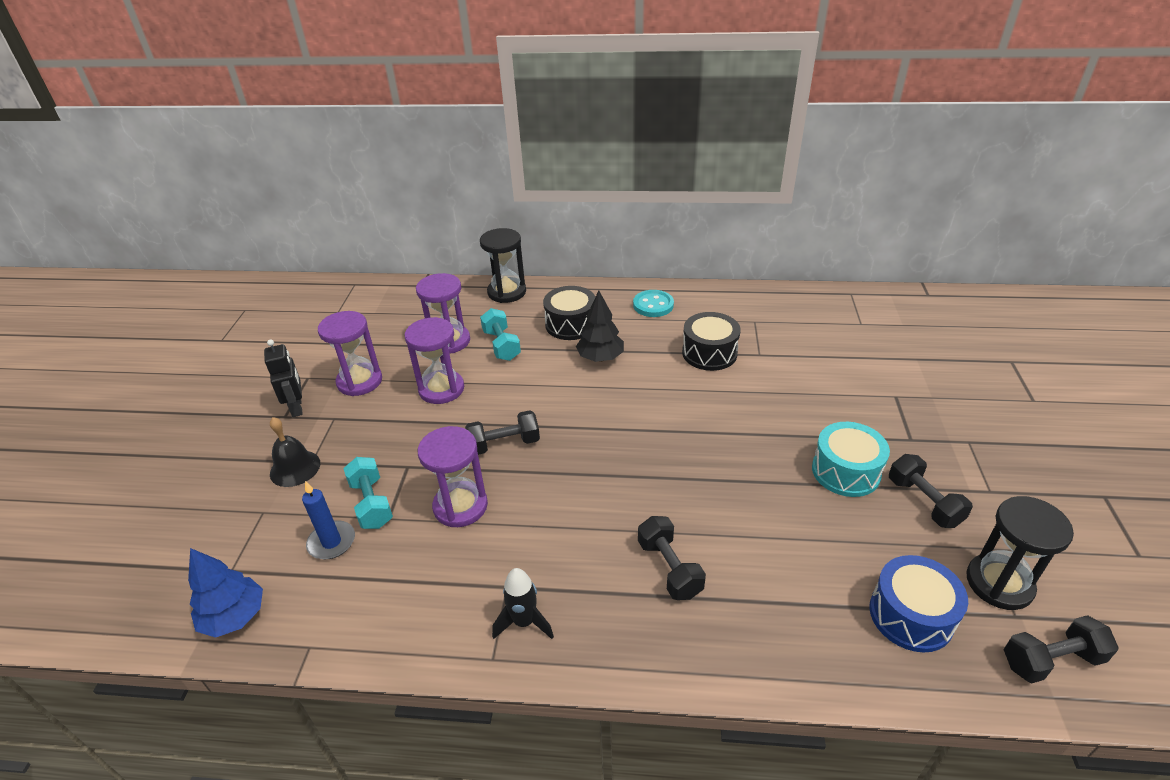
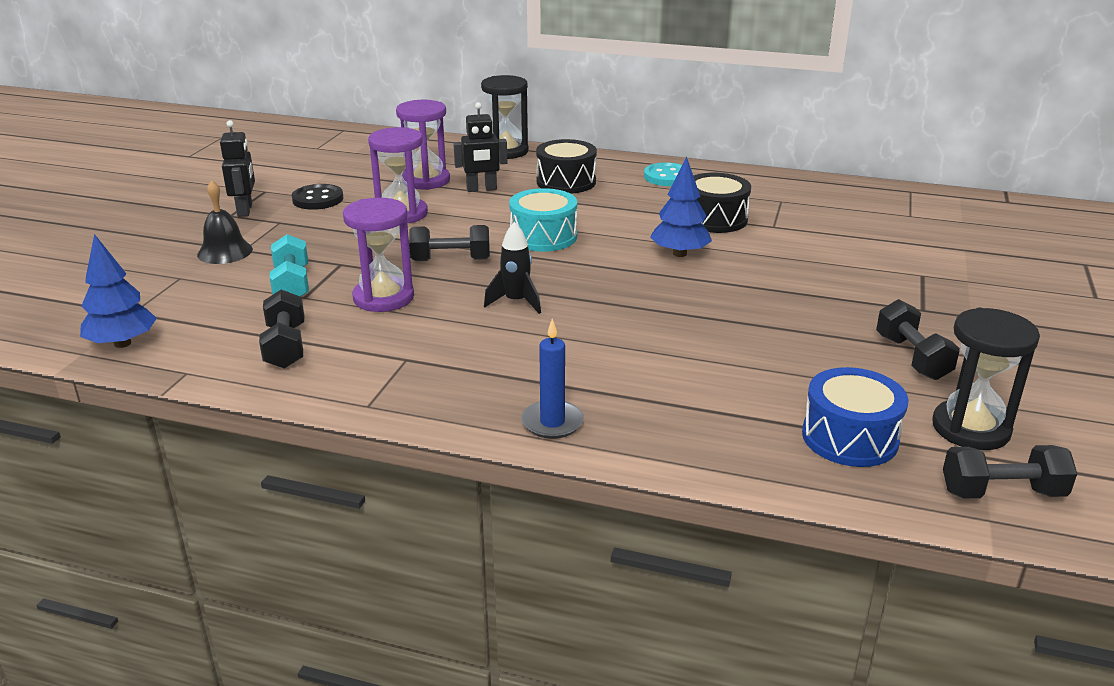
camera: 10 degrees right, 10 degrees down
blue candle [302,481,355,559] -> blue candle moved to [521,319,584,439]
purple hourglass [318,311,382,396] -> black button [292,184,344,210]
turquoise dumbbell [480,308,521,361] -> black robot [453,102,507,192]
black rocket [492,568,554,639] -> black rocket moved to [484,222,541,314]
black tree [576,291,624,362] -> none
black dumbbell [638,516,706,600] -> black dumbbell moved to [259,289,304,369]
turquoise drum [812,422,890,497] -> turquoise drum moved to [509,188,577,252]
none -> blue tree [650,157,712,257]

